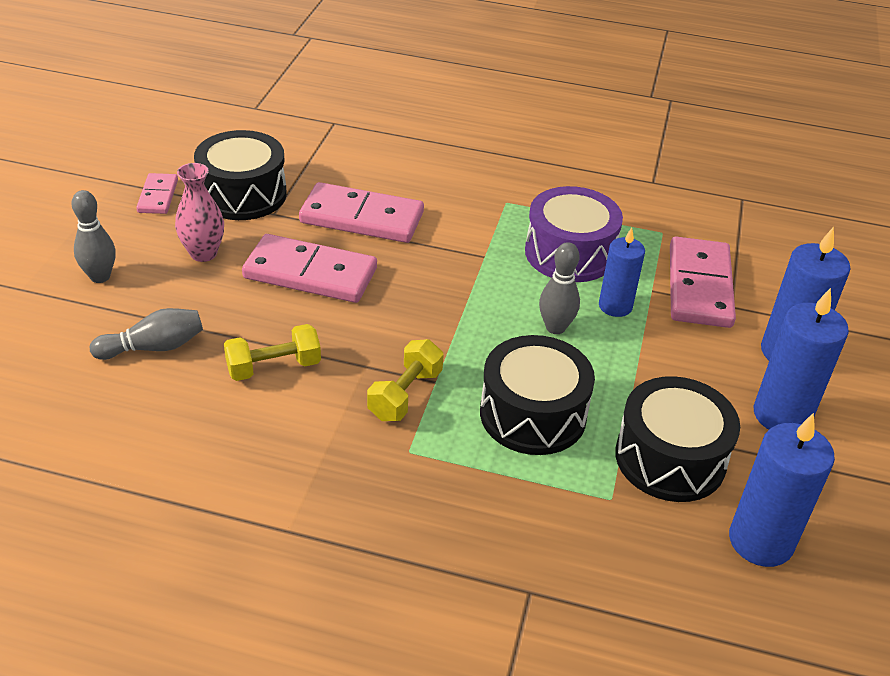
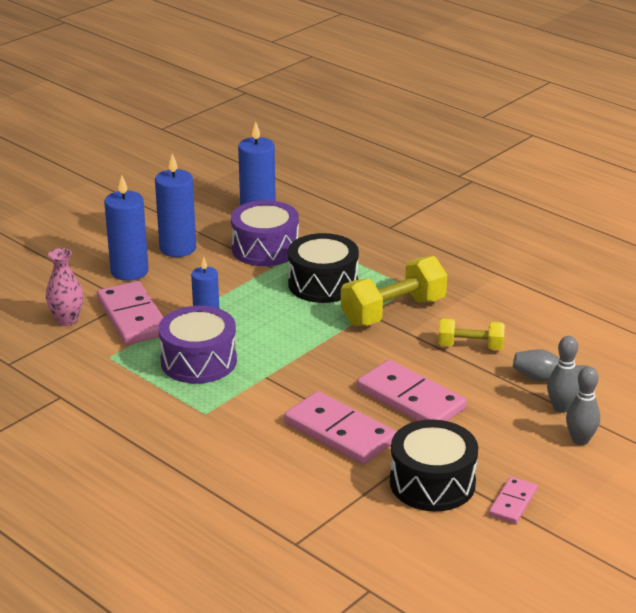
camera: 150 degrees left, 10 degrees down
pink vase [175,163,224,262] -> pink vase moved to [46,248,83,326]
yellow dumbbell [367,339,444,421] -> yellow dumbbell [341,256,447,326], size x1.67
grey bowling pin [539,242,580,334] -> grey bowling pin moved to [547,336,579,413]
black drum [615,376,740,502] -> purple drum [231,200,299,266]
pink domino [670,237,736,328] -> pink domino turned 60 degrees counterclockwise [97,281,164,345]

